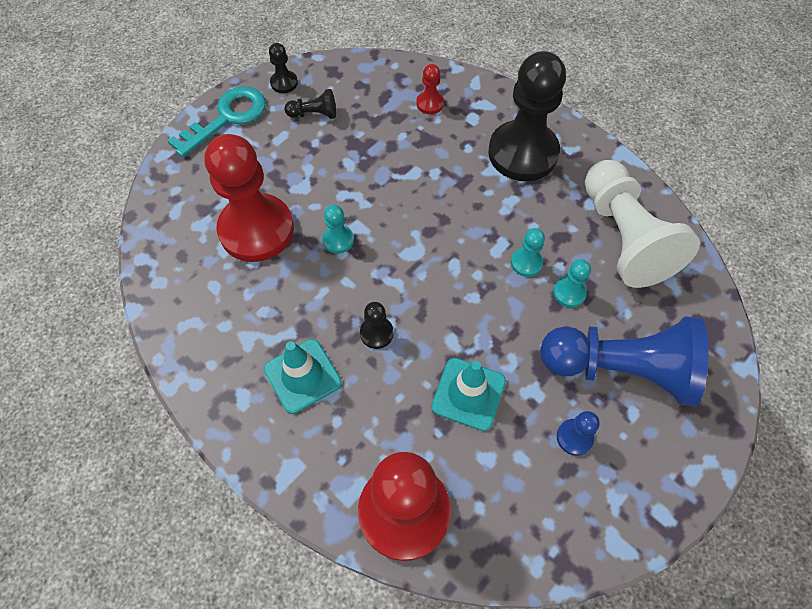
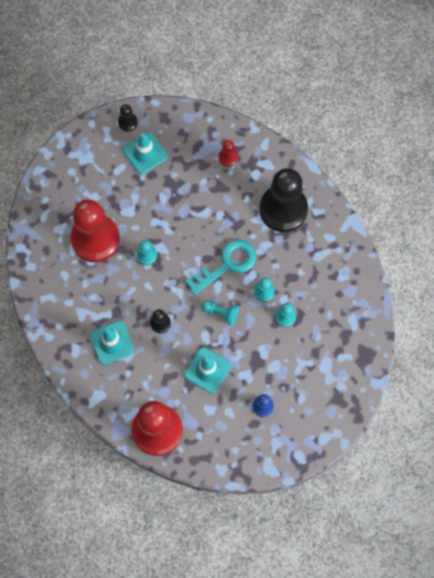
camera: 10 degrees right, 10 degrees up
turquoise key [168,86,266,157] -> turquoise key moved to [185,240,257,295]
black pawn [284,89,336,119] -> turquoise traffic cone [123,132,168,175]
blue pawn [540,317,708,406] -> none
white pawn [585,160,700,288] -> none
none -> turquoise pawn [202,300,239,326]

